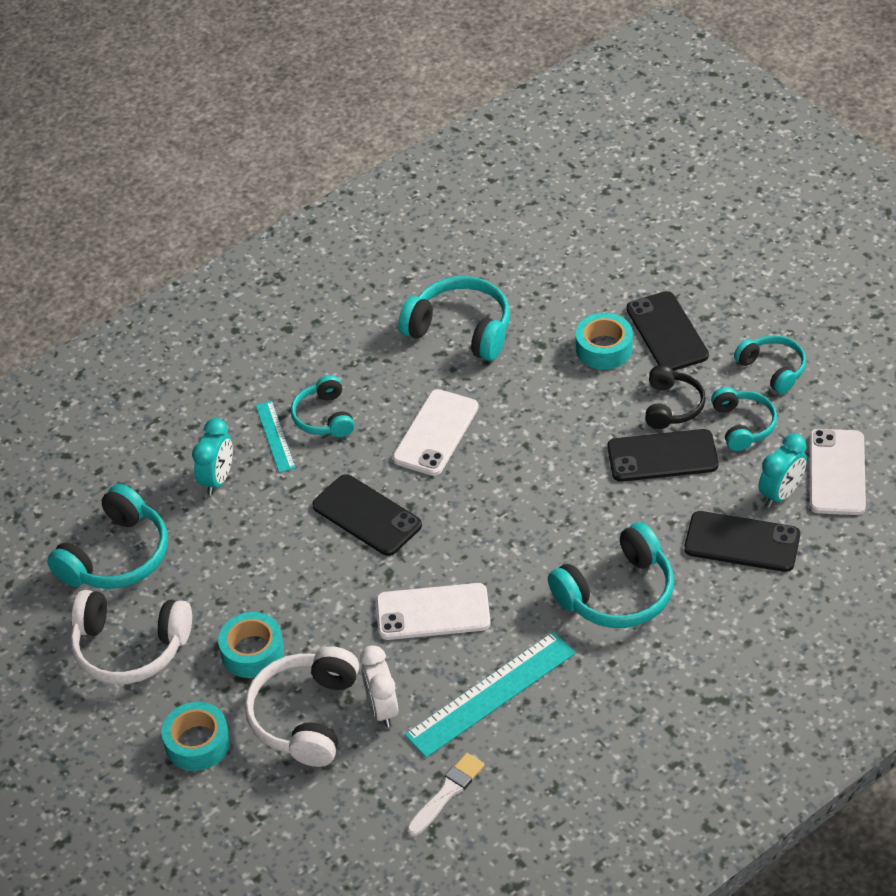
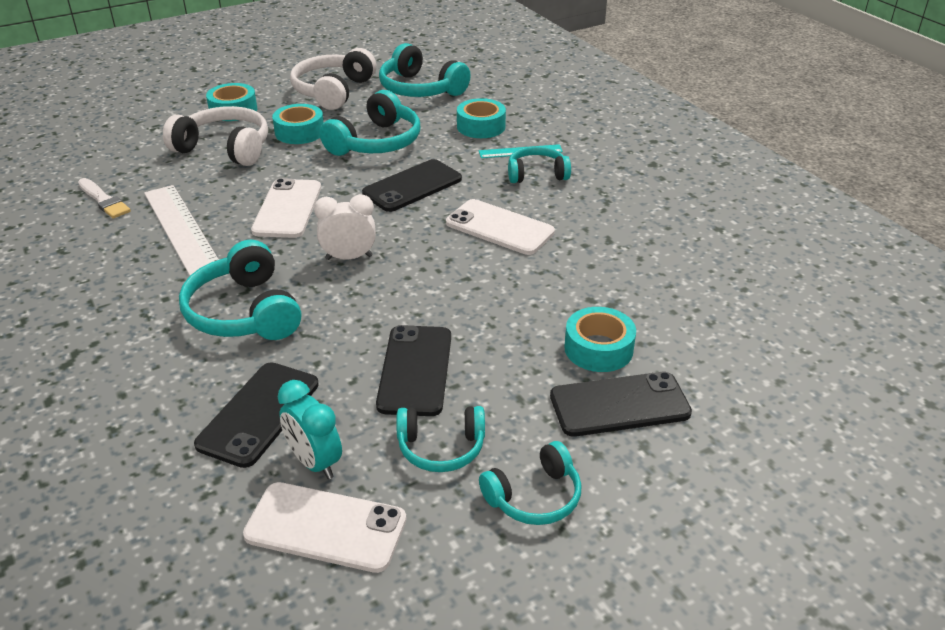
camera: 95 degrees right, 10 degrees down
turquoise clock [192,418,233,495] -> turquoise tape [457,98,506,138]
white clock [360,645,398,728] -> white clock moved to [314,194,376,260]
turquoise headphones [398,276,510,361] -> turquoise headphones moved to [320,90,420,156]
turquoise ruler [404,632,575,758] -> white ruler [144,185,219,276]
black headphones [645,365,706,429] -> none

